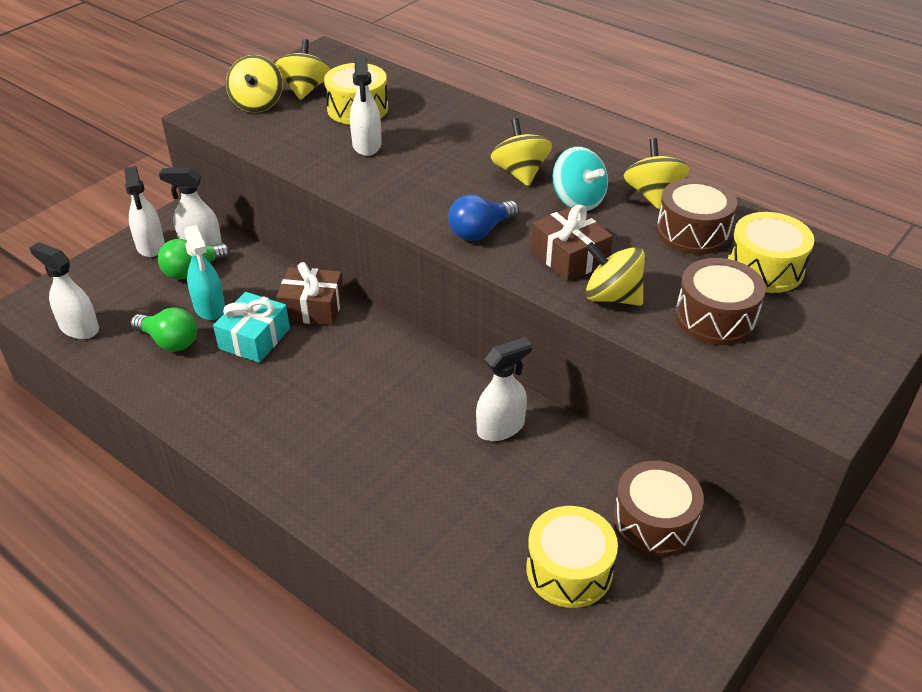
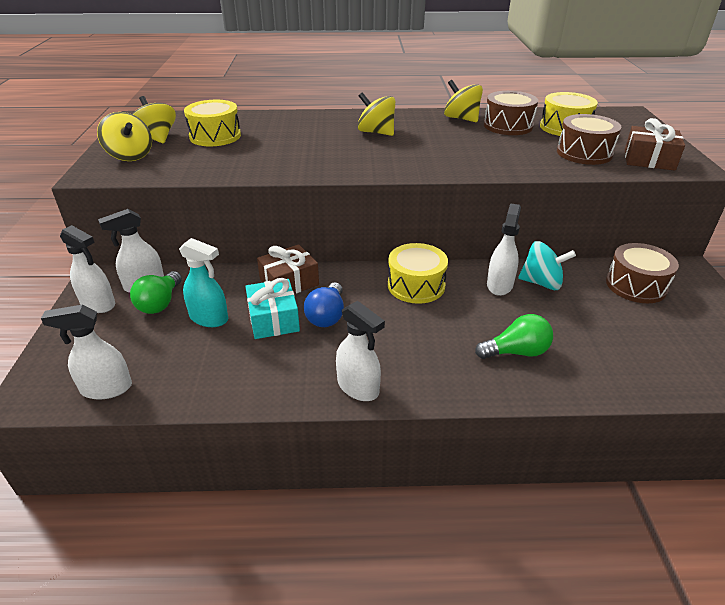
camera: 40 degrees left, 5 degrees down
green light bulb [131,307,197,352] -> green light bulb moved to [475,314,553,359]
white spray bottle [350,56,382,156] -> white spray bottle moved to [336,301,385,401]
blue light bulb [448,194,519,241] -> blue light bulb moved to [304,283,344,327]
yellow drum [526,506,618,608] -> yellow drum moved to [388,243,448,304]
brown gift [531,205,613,282] -> brown gift moved to [625,118,685,170]
turquoise spinning top [553,147,608,211] -> turquoise spinning top moved to [518,241,576,290]
yellow spinning top [586,242,645,306] -> none

